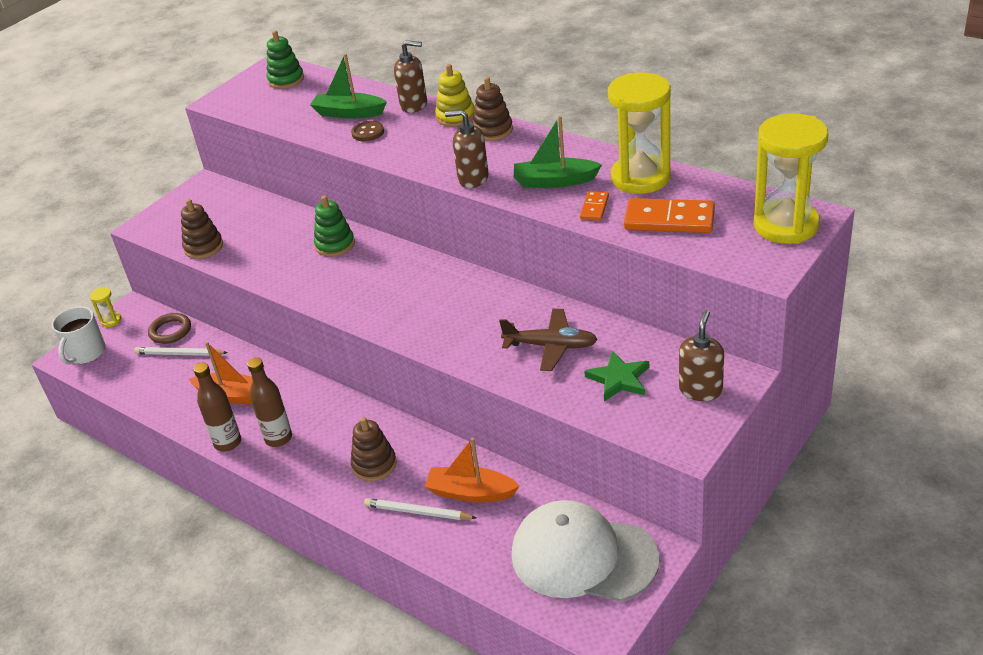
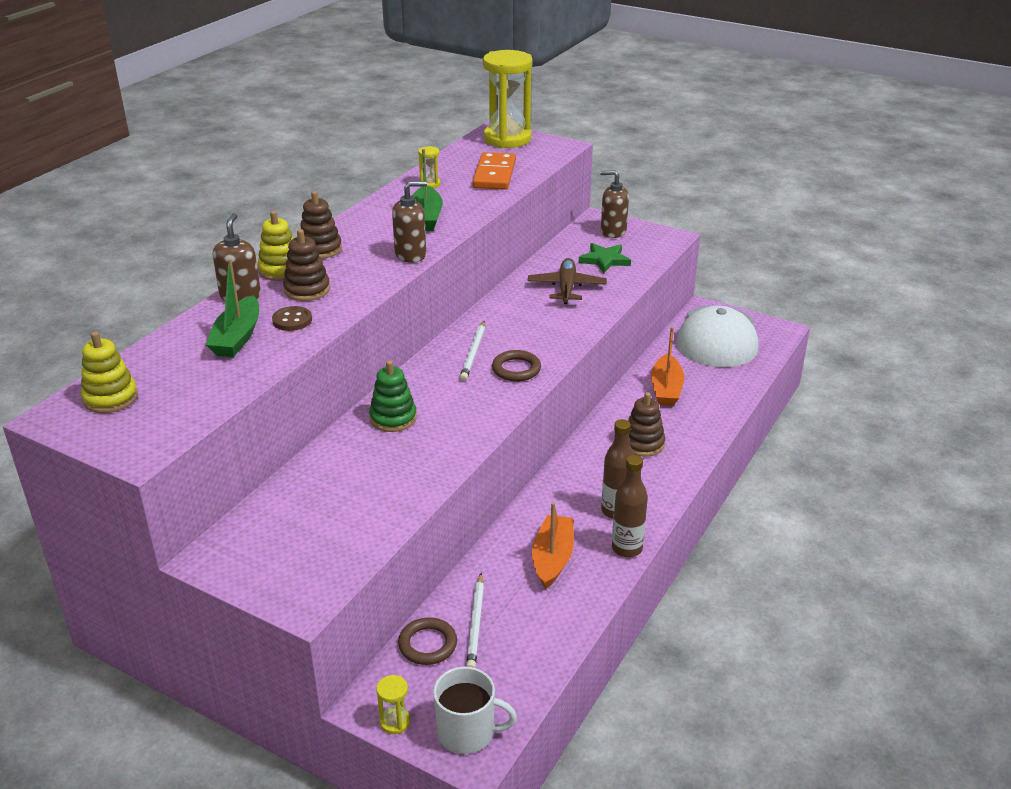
camera: 100 degrees left, 5 degrees down
brown stacking toy [181,199,223,259] -> brown stacking toy moved to [283,229,330,301]
green stacking toy [267,30,304,89] -> yellow stacking toy [81,331,138,413]
white pencil [364,498,477,520] -> white pencil moved to [460,321,485,381]
brown soap dispenser [445,110,489,188] -> brown soap dispenser turned 120 degrees counterclockwise [392,181,427,263]
orange domino [580,191,609,221] -> none
yellow hourglass [608,72,671,194] -> yellow hourglass [418,146,441,188], size x0.40
none -> brown ring [492,350,541,382]

